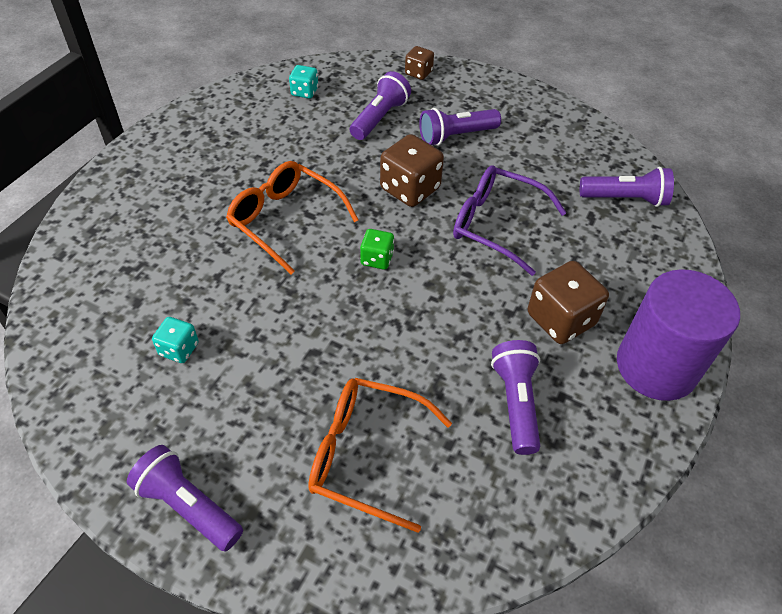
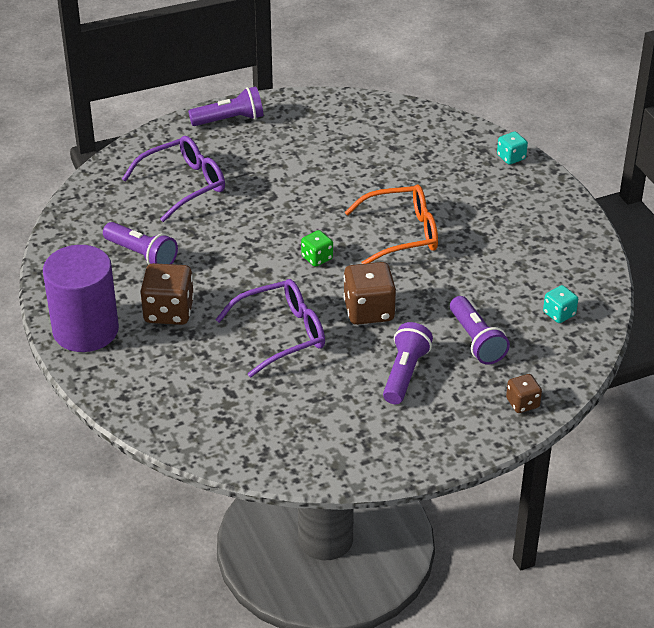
camera: 130 degrees right, 10 degrees down
turquoise dice [152,317,199,363] -> turquoise dice moved to [497,132,528,165]
orange glasses [308,378,452,533] -> purple glasses [122,136,225,222]
purple flashlight [580,167,674,207] -> none

